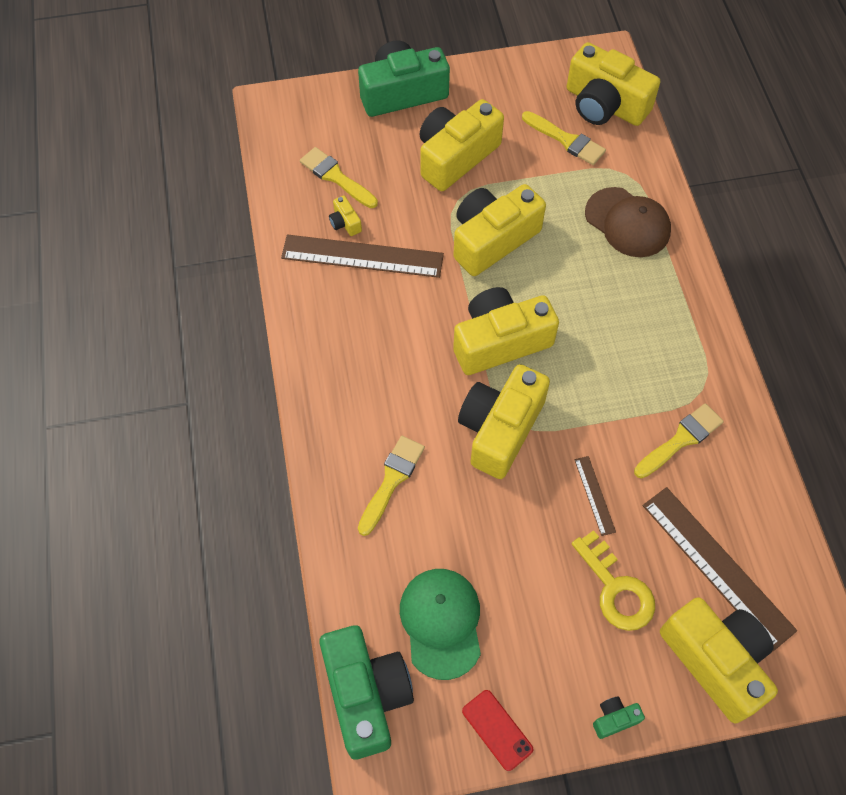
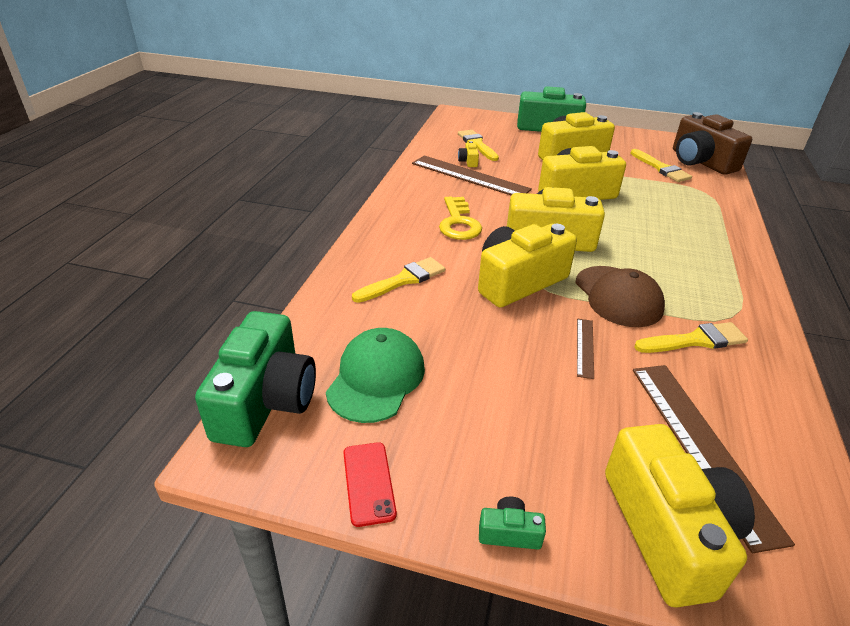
camera: 25 degrees right, 25 degrees down
yellow camera [567,42,660,126] -> brown camera [673,112,752,175]
yellow key [572,530,655,631] -> yellow key moved to [439,196,482,240]
brown cap [585,187,671,257] -> brown cap moved to [576,266,665,327]

